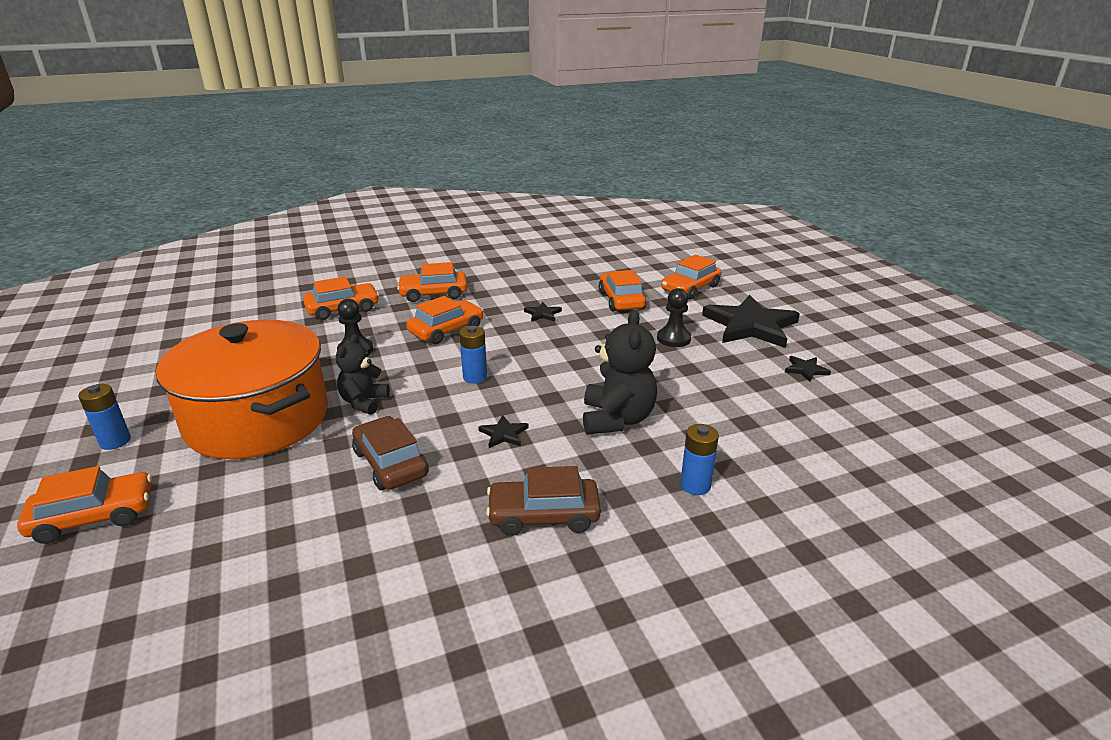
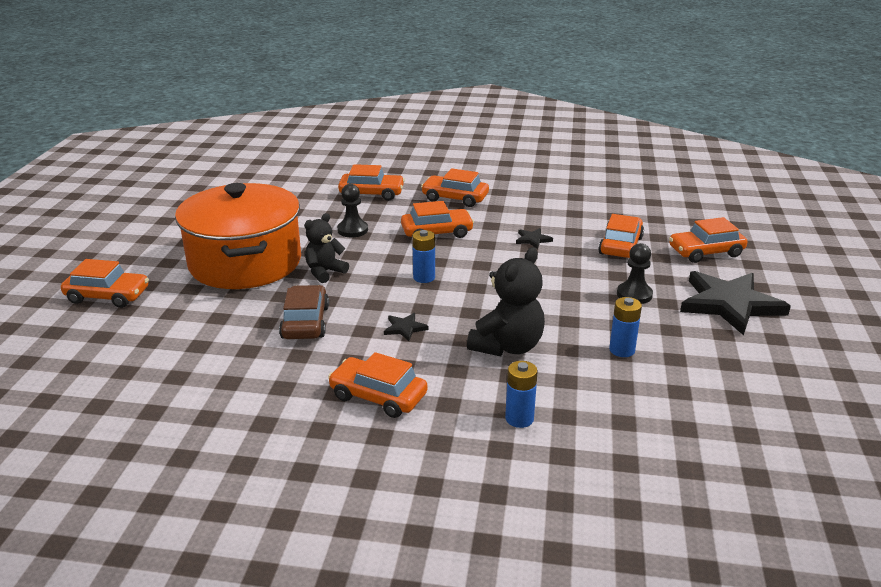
camera: 30 degrees right, 0 degrees up
blue battery [78,384,131,450] -> blue battery moved to [609,297,642,357]
brown car [486,466,601,536] -> orange car [328,352,428,418]
black star [785,356,831,382] -> none

